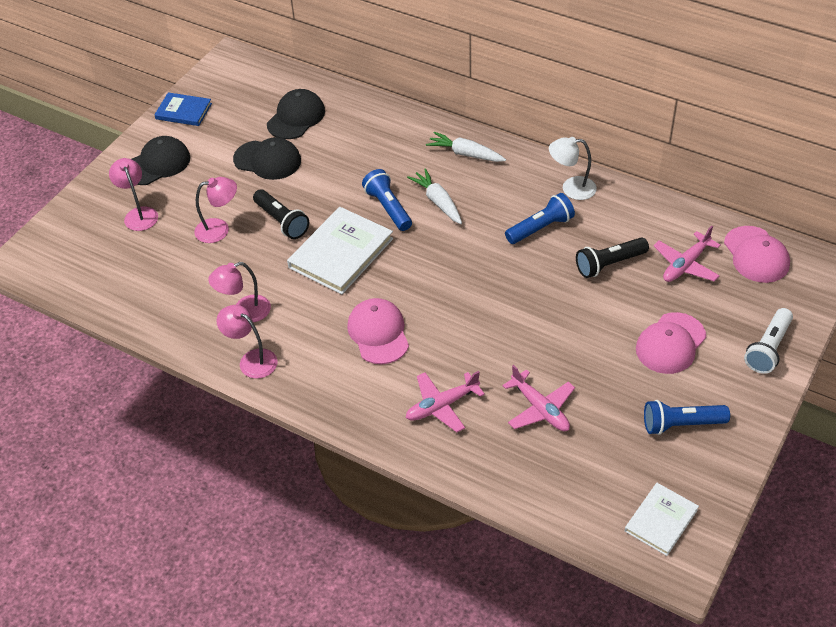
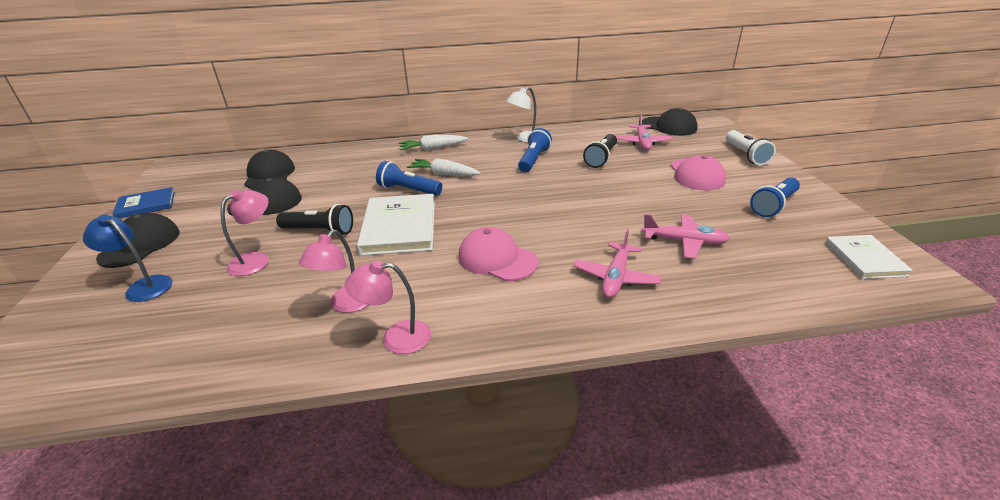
camera: 40 degrees left, 15 degrees down
pink lamp [109,158,158,231] -> blue lamp [83,214,172,302]
pink cap [724,226,790,283] -> black cap [642,108,698,136]

